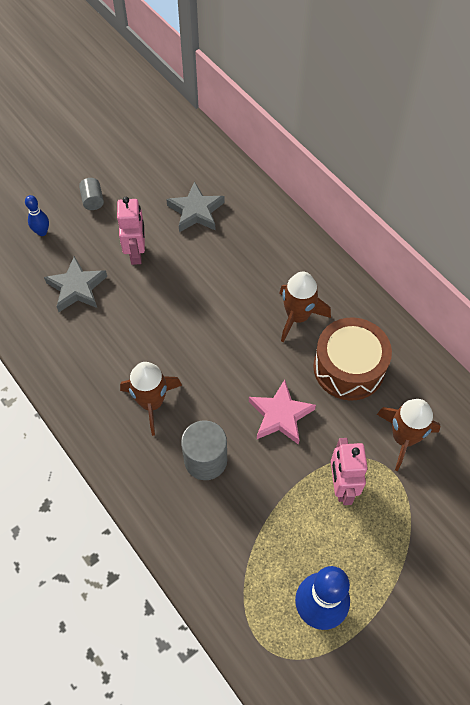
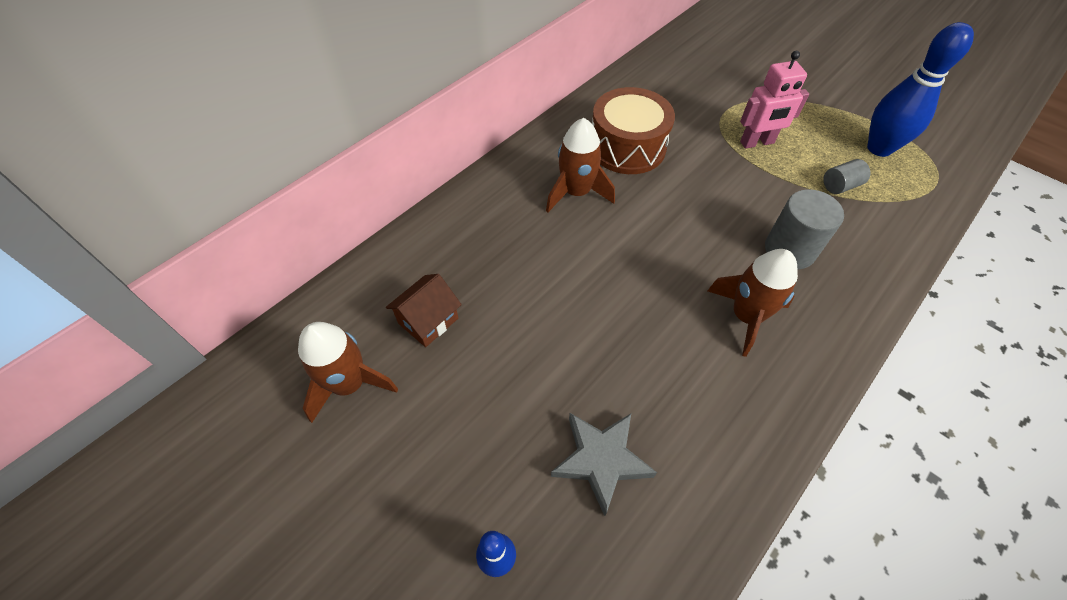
camera: 100 degrees left, 5 degrees down
grey cylinder [79,178,104,210] -> grey cylinder moved to [823,159,871,194]
pink robot [117,197,145,265] -> none
grey star [166,181,225,232] -> brown house [386,274,462,347]
pink star [249,380,316,445] -> none
brown rocket [377,399,441,471] -> brown rocket moved to [298,322,398,423]

